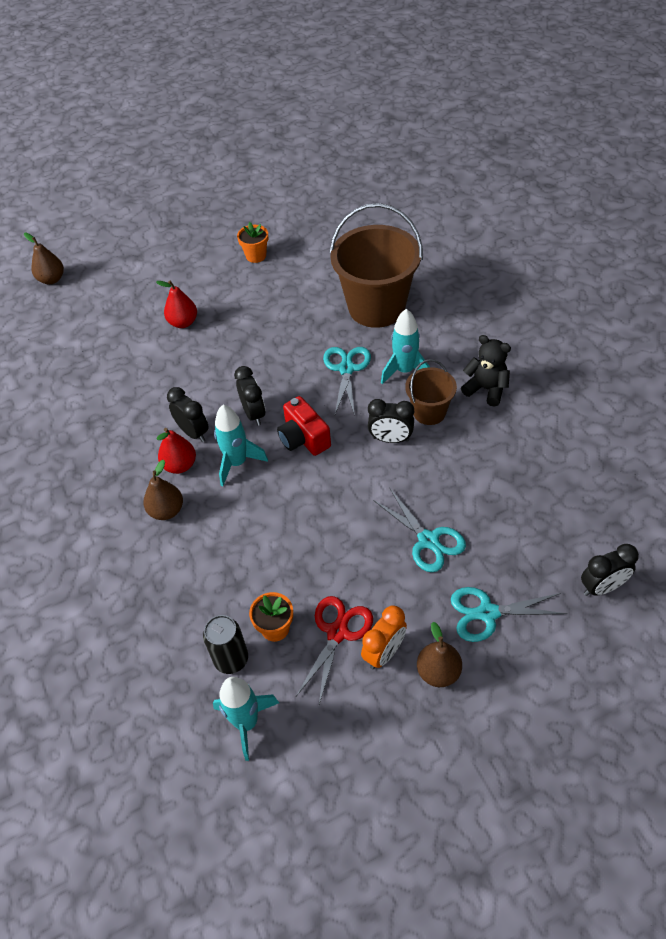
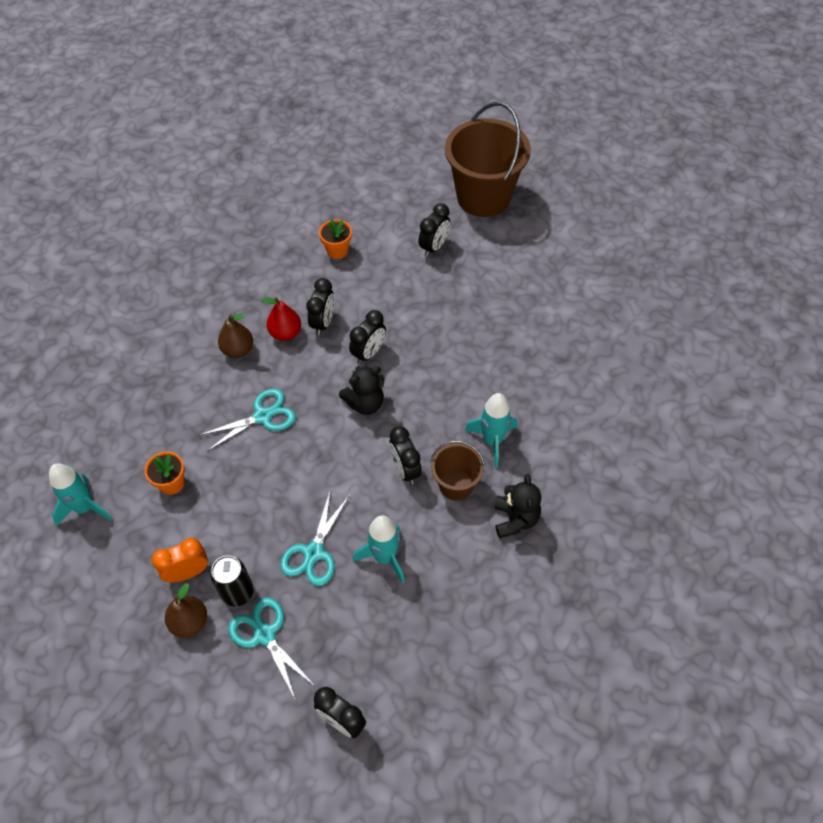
camera: 55 degrees right, 5 degrees up
brown pear [24,233,64,284] -> none
red pear [156,281,197,328] -> black clock [418,203,450,257]
black can [203,615,248,674] -> black can moved to [210,555,253,607]
turquoise rocket [214,405,268,486] -> turquoise rocket moved to [353,515,405,584]
orange flower pot [237,222,268,263] -> orange flower pot moved to [319,219,352,259]
red camera [277,396,331,456] -> black teddy bear [339,366,384,415]
red scissors [296,596,373,704] -> none
turquoise scissors [323,347,371,416] -> turquoise scissors moved to [200,388,296,451]
brown bucket [330,203,423,328] -> brown bucket moved to [445,102,531,217]
orange clock [361,606,407,669] -> orange clock turned 150 degrees clockwise [151,538,208,583]

